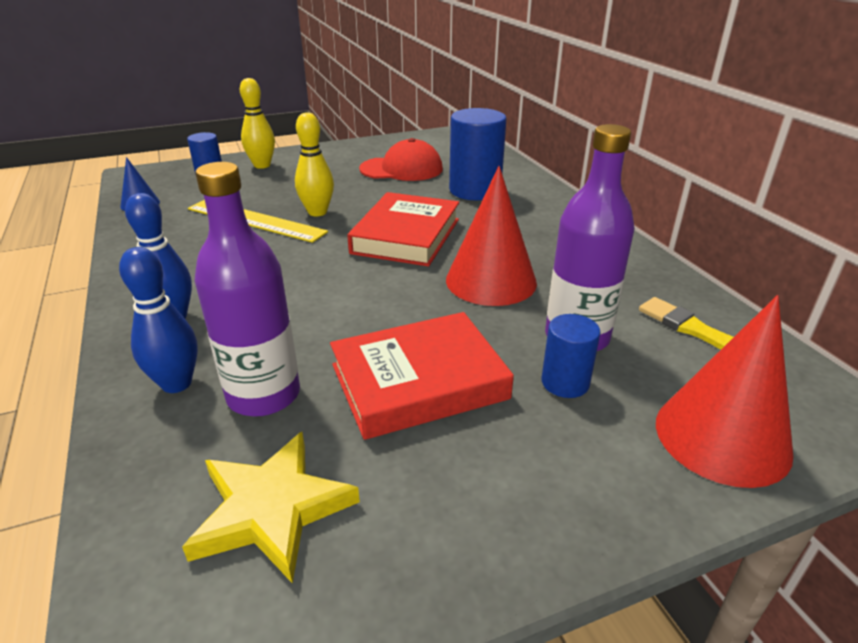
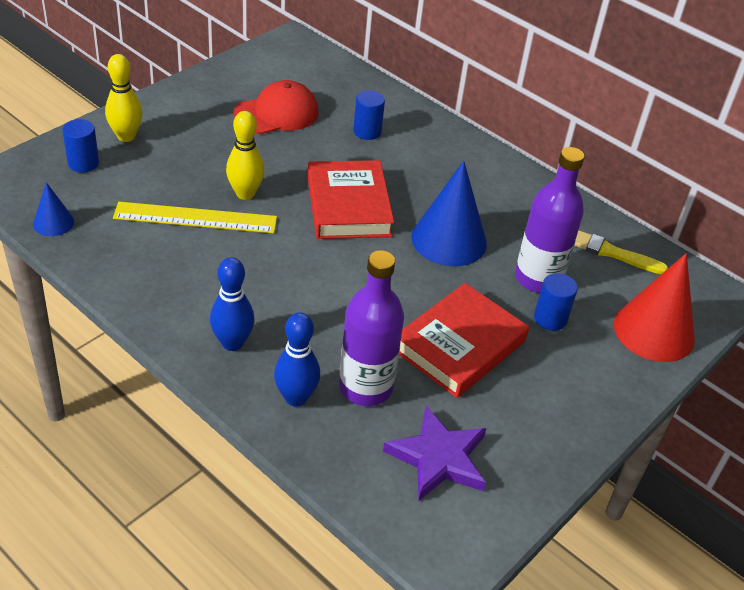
camera: 30 degrees left, 10 degrees up
yellow star [182,432,360,584] -> purple star [383,406,486,501]
red cone [446,166,537,306] -> blue cone [411,161,487,267]
blue cylinder [449,108,506,200] -> blue cylinder [353,90,385,140], size x0.55

